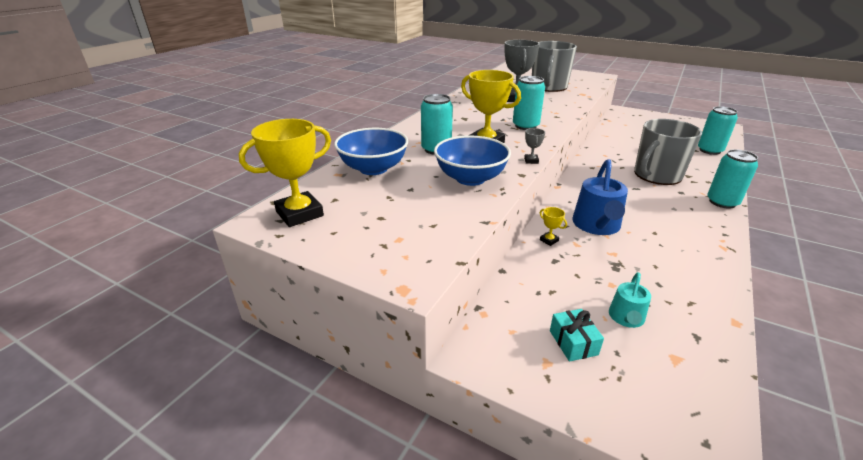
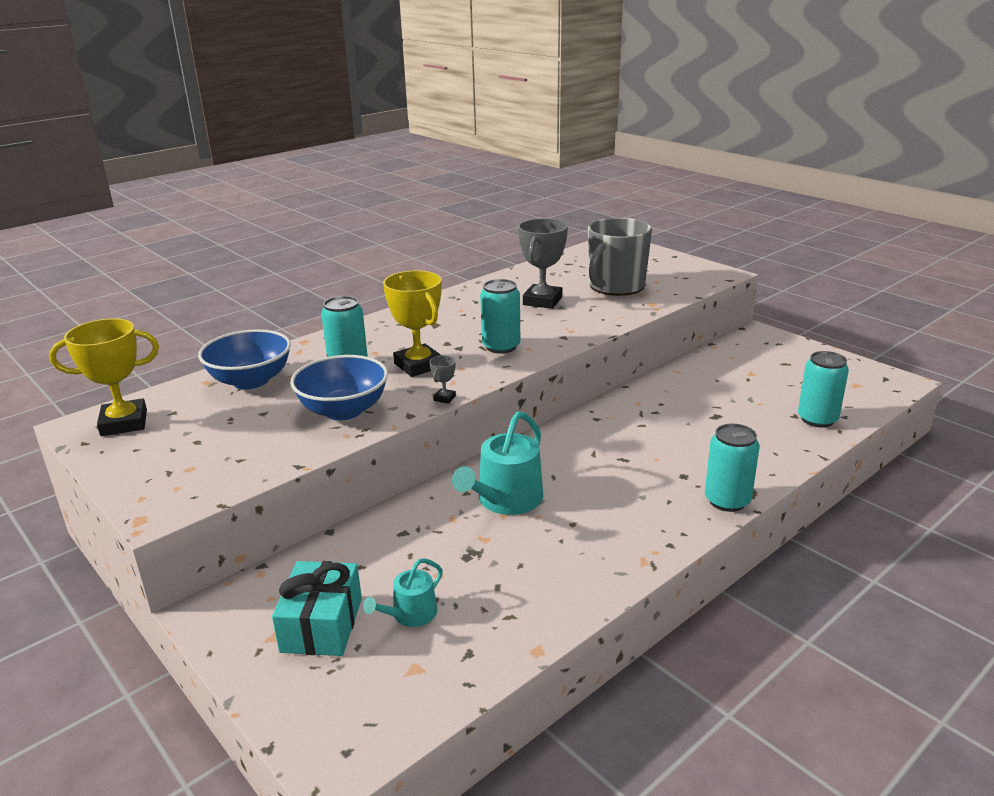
camera: 20 degrees right, 5 degrees down
yellow trophy [540,207,567,246] -> none
turquoise gift [550,309,604,362] -> turquoise gift [272,561,362,656], size x1.63
blue watering can [572,159,628,235] -> turquoise watering can [452,412,543,515]
grey mug [634,119,702,185] -> none

